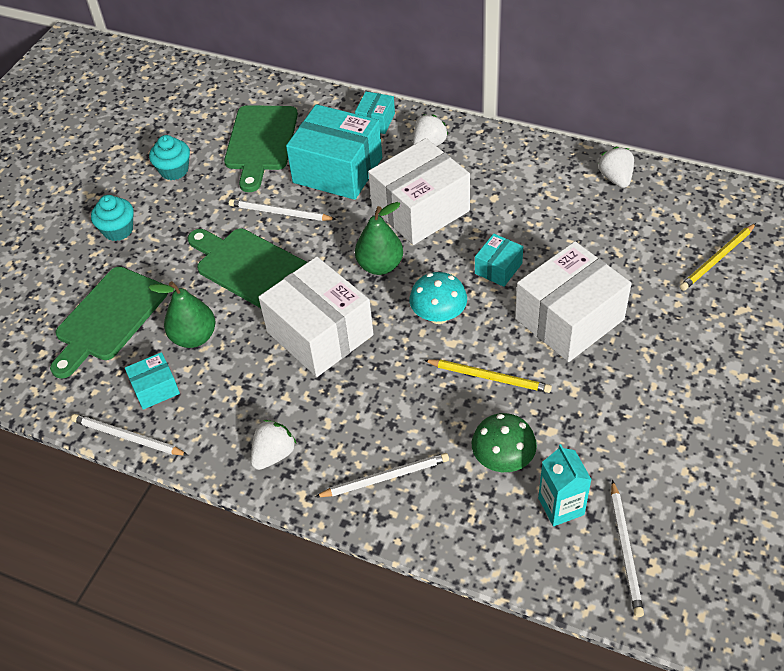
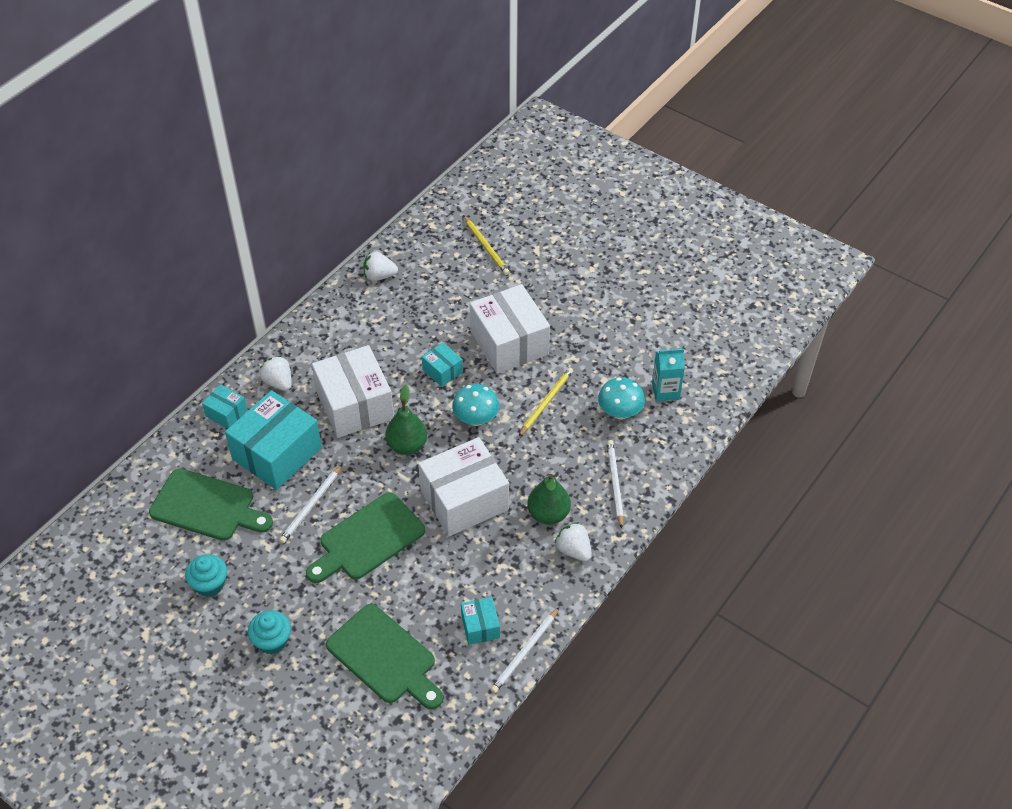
camera: 80 degrees left, 0 degrees up
green pear [148,281,215,348] -> green pear moved to [527,474,571,525]
green mushroom [472,413,537,472] -> turquoise mushroom [598,377,645,419]
white pencil [611,480,644,617] -> none

